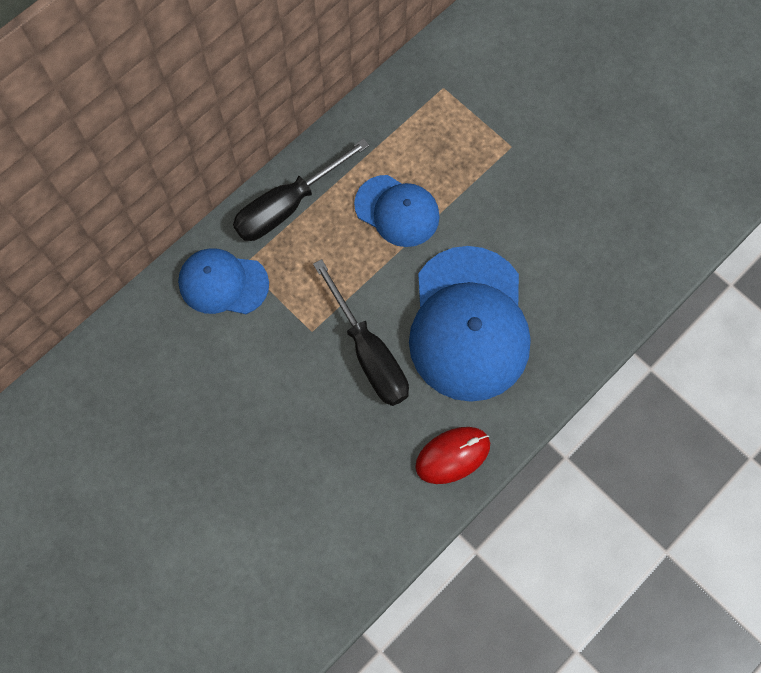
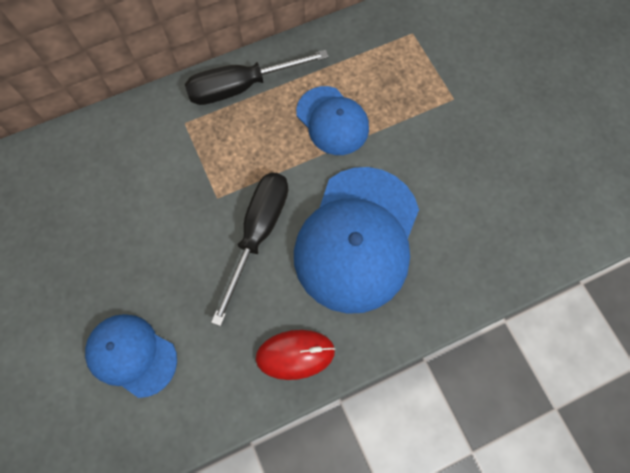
camera: 20 degrees right, 0 degrees up
blue cap [178,248,269,314] -> blue cap moved to [85,314,177,398]
black screwdriver [313,259,409,406] -> black screwdriver turned 150 degrees counterclockwise [211,172,288,326]

